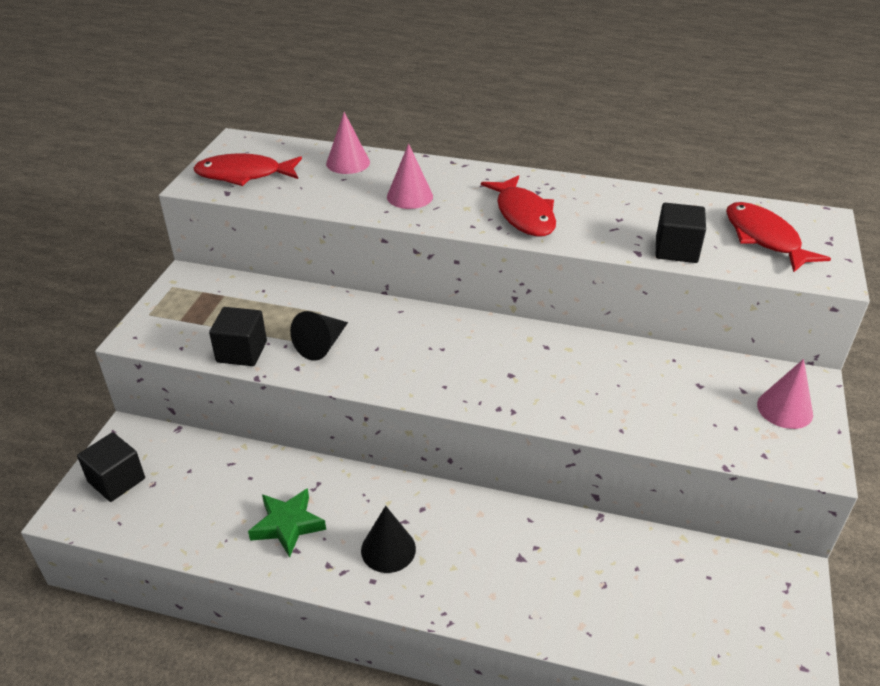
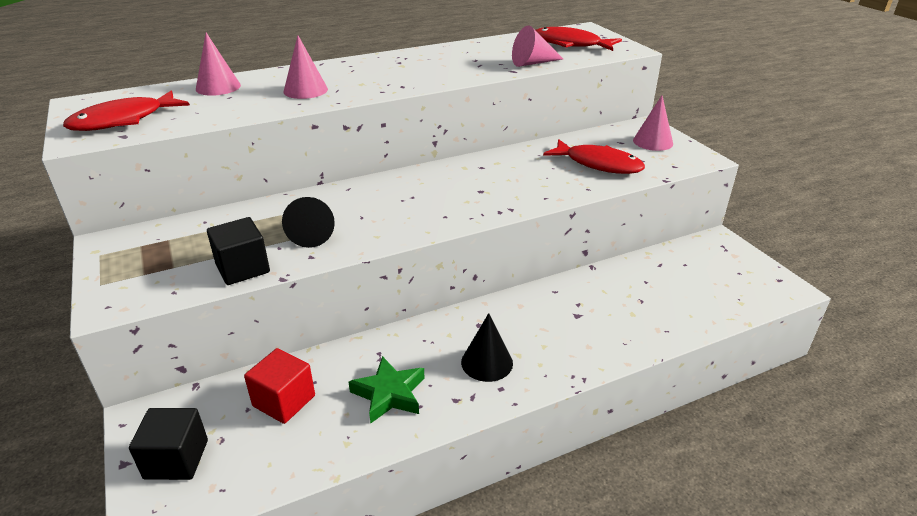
camera: 40 degrees left, 5 degrees down
red fish [481,175,556,237] -> red fish moved to [543,139,645,174]
black cube [655,203,706,263] -> pink cone [512,25,563,67]
none -> red cube [244,348,315,424]

